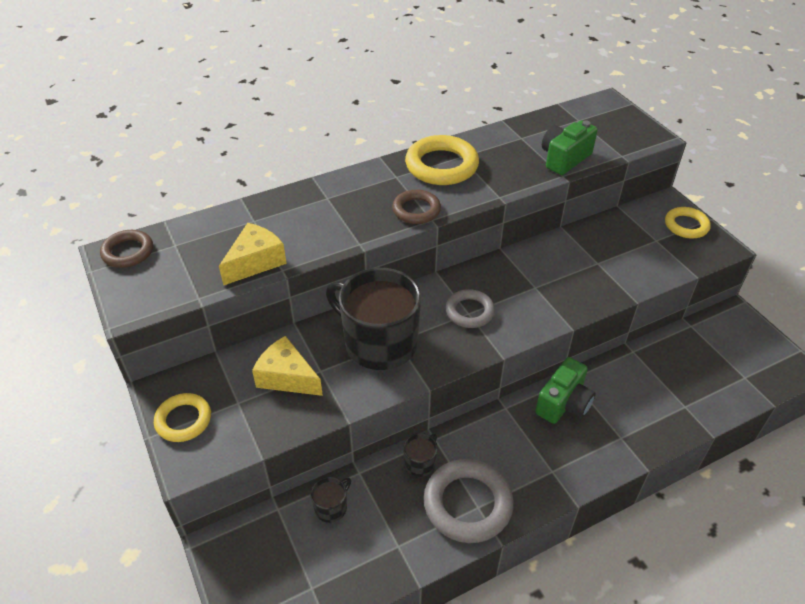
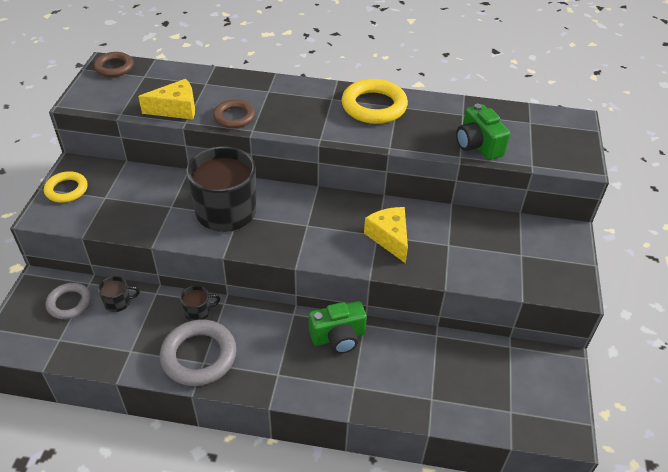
camera: 35 degrees right, 0 degrees up
yellow cheese [252,336,323,396] -> yellow cheese moved to [364,207,408,263]
brown ring [392,189,441,224] -> brown ring moved to [213,99,255,128]
grey ring [446,289,495,328] -> grey ring moved to [46,283,91,319]
green camera [542,120,598,175] -> green camera turned 105 degrees counterclockwise [456,104,510,160]
yellow ring [665,207,711,239] -> none

